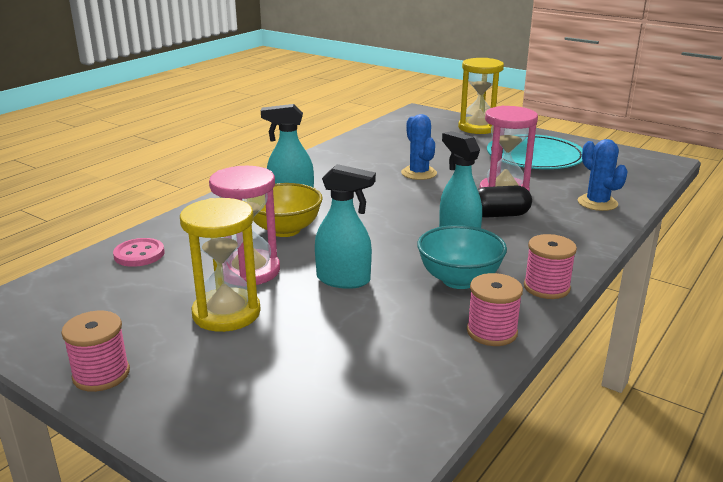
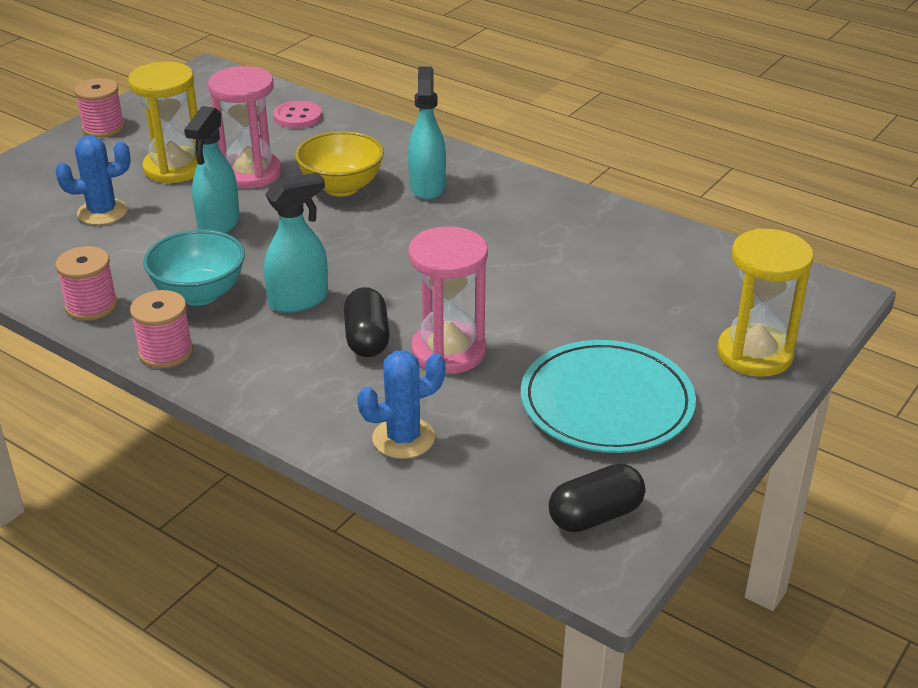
camera: 90 degrees right, 10 degrees up
blue cactus [401,114,437,180] -> blue cactus moved to [55,135,131,225]
none -> black capsule [549,464,645,532]

